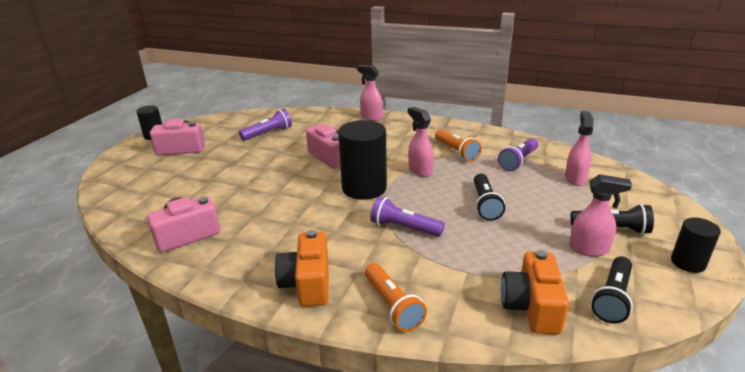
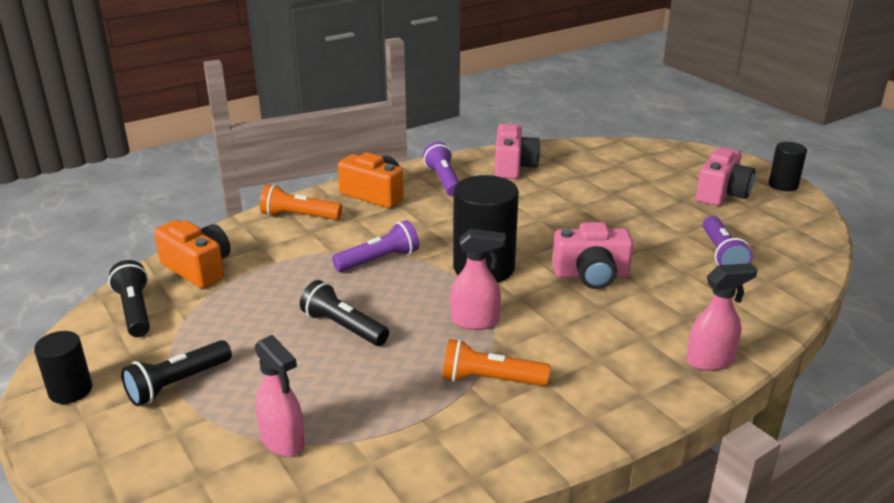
camera: 125 degrees right, 0 degrees up
purple flashlight [498,138,538,171] -> purple flashlight moved to [423,142,459,196]
pink spray bottle [569,174,632,257] -> none

